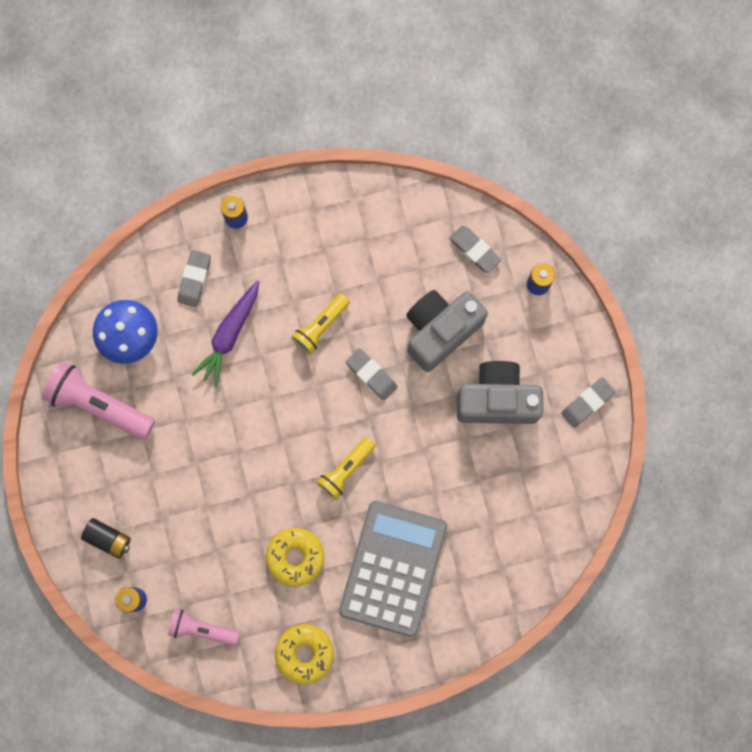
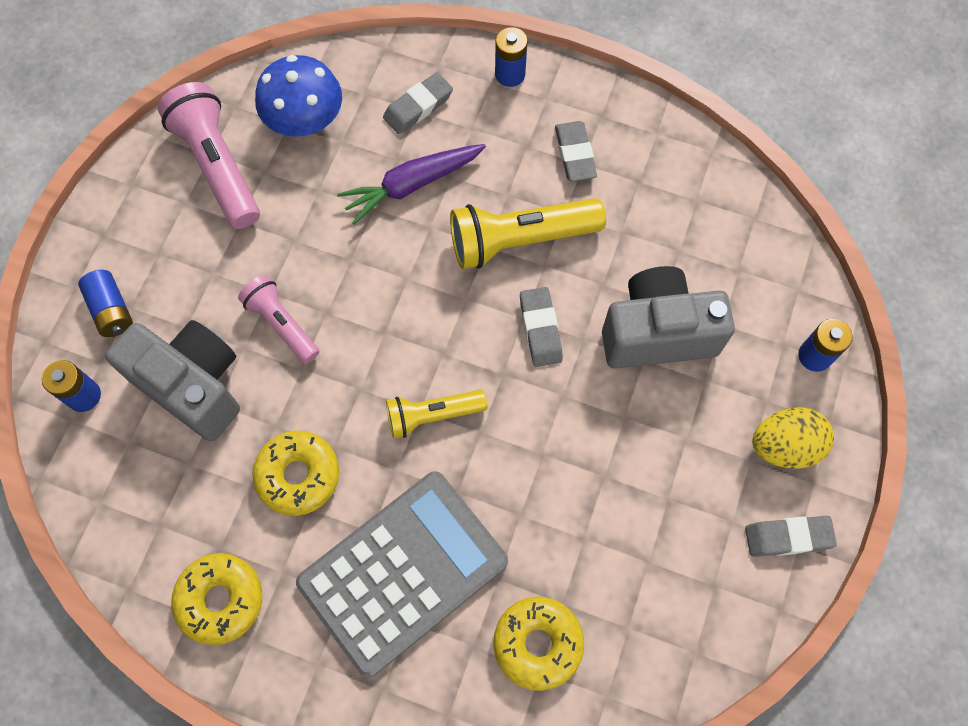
camera: 35 degrees right, 10 degrees down
black battery [81,518,131,559] -> blue battery [78,270,133,337]
pink flashlight [168,609,239,646] -> pink flashlight moved to [238,275,319,364]
yellow flashlight [292,294,350,354] -> yellow flashlight [450,198,606,269], size x1.63
grey eraser [449,226,501,273] -> grey eraser moved to [555,121,597,182]
grey camera [457,361,543,424] -> grey camera moved to [105,320,240,441]
none -> yellow donut [493,597,584,691]
none -> yellow egg [752,407,834,469]

